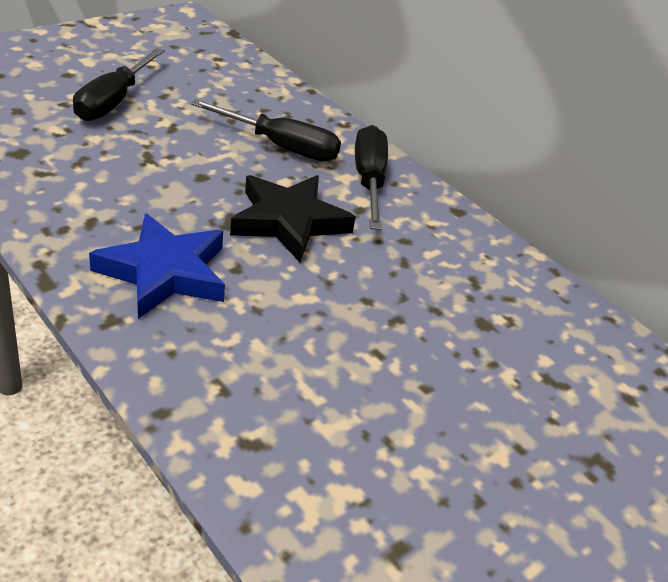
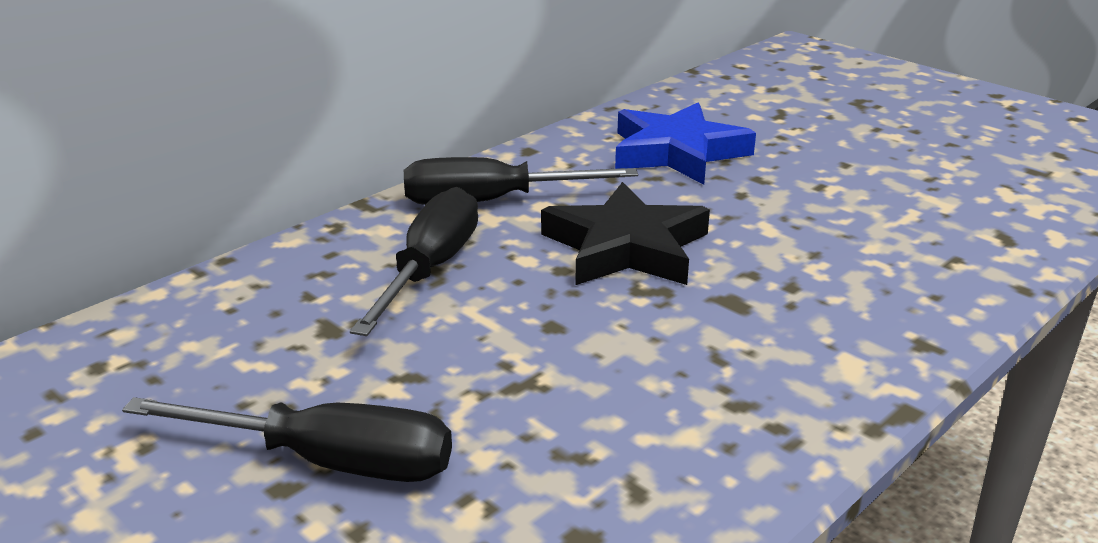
camera: 90 degrees left, 10 degrees down
blue star [89,213,225,319] -> blue star moved to [615,103,756,185]

